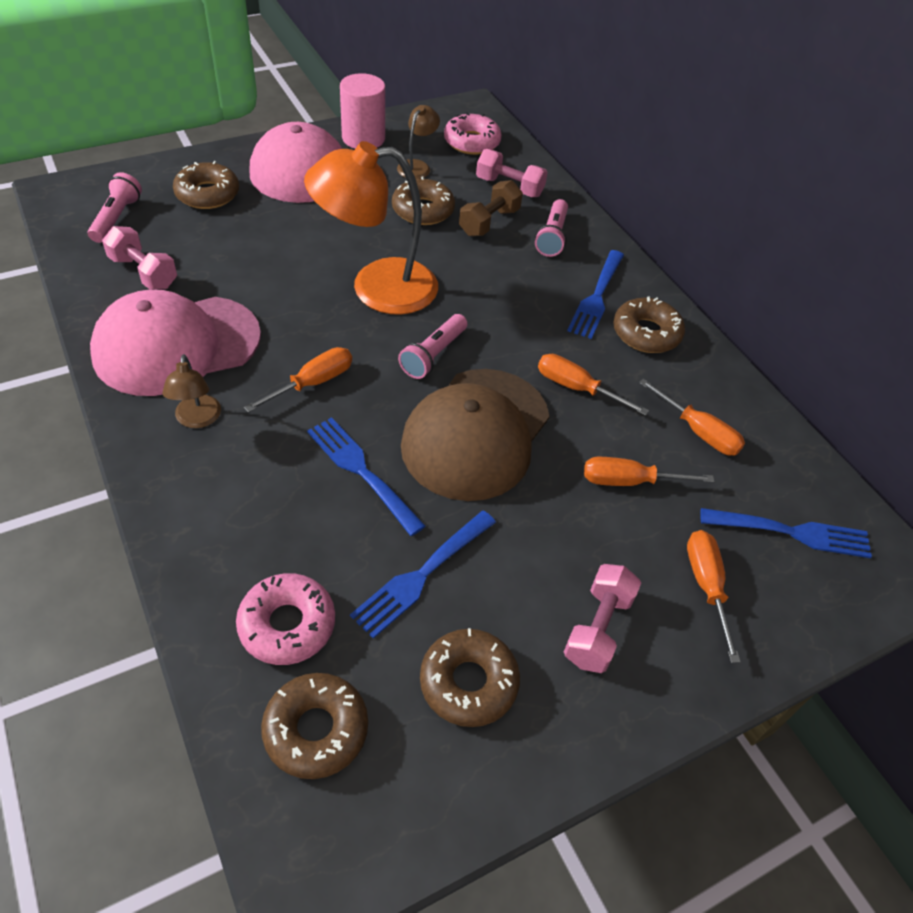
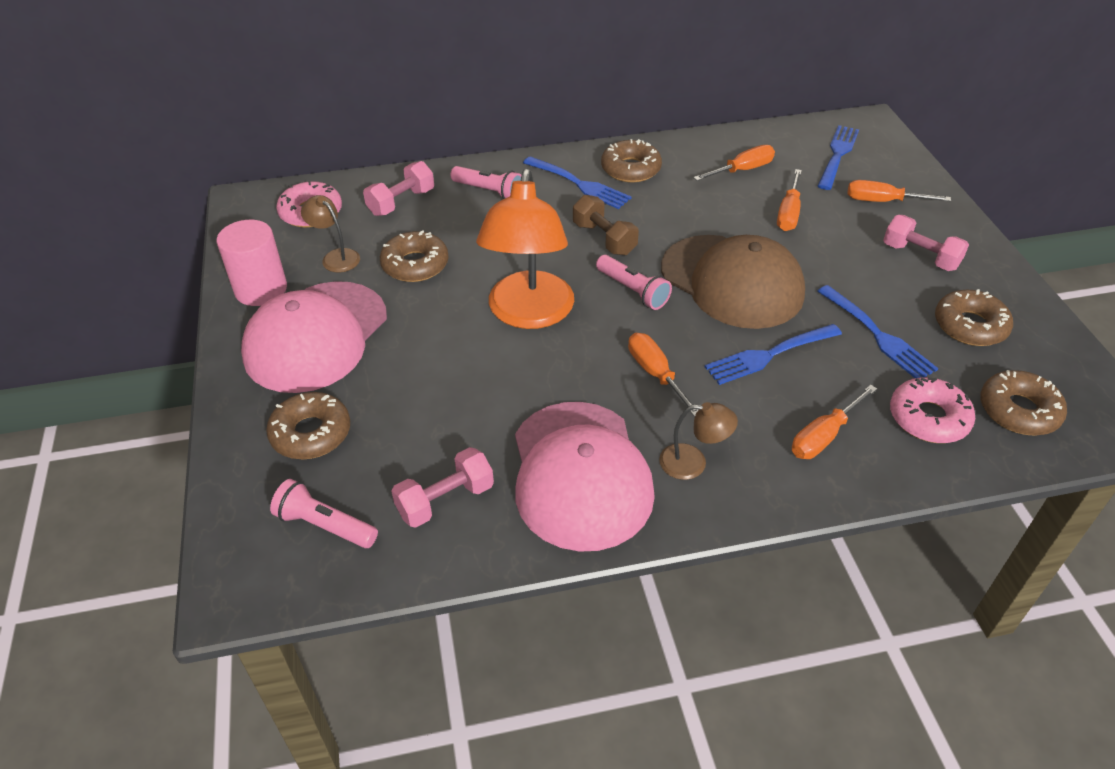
camera: 70 degrees left, 5 degrees down
brown dumbbell [459,180,523,236] -> brown dumbbell moved to [573,195,639,255]
orange screwdriver [538,354,649,416] -> orange screwdriver moved to [792,385,877,459]

